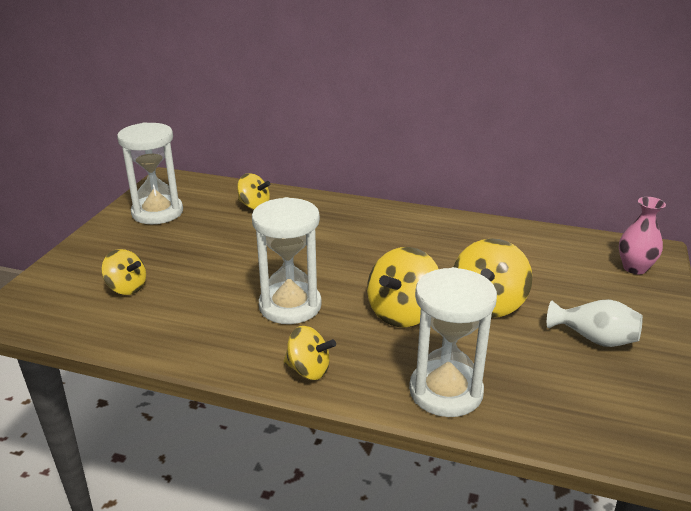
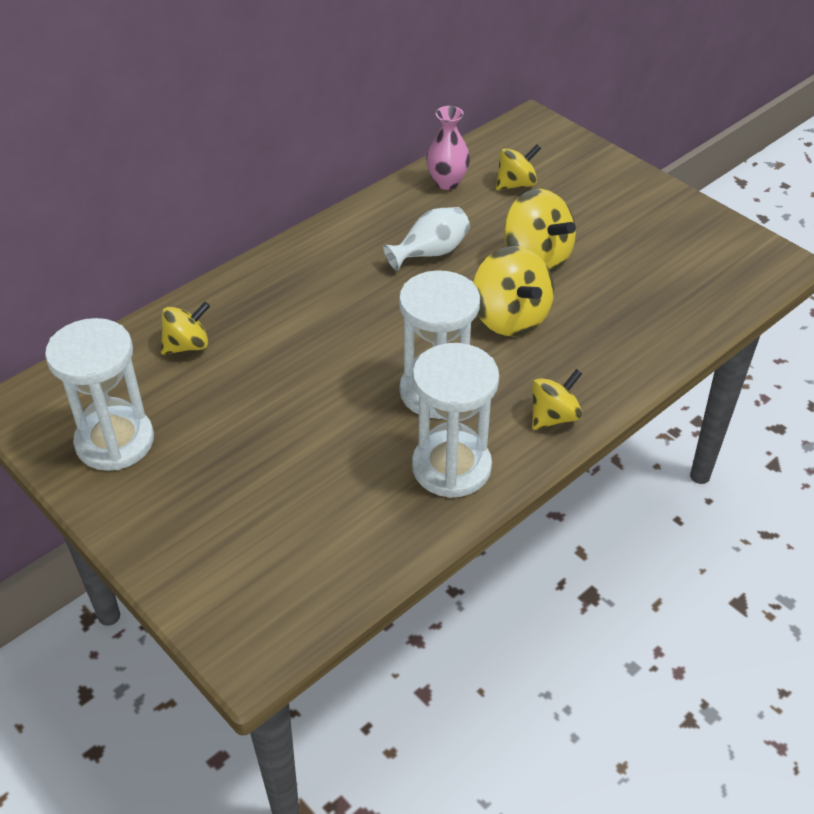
camera: 60 degrees left, 15 degrees up
yellow spinning top [101,249,146,295] -> yellow spinning top moved to [496,144,541,190]
white hourglass [409,267,497,417] -> white hourglass moved to [412,343,499,498]
white vase [547,299,643,347] -> white vase moved to [383,207,470,271]
pink vase [619,197,666,274] -> pink vase moved to [426,106,470,190]

